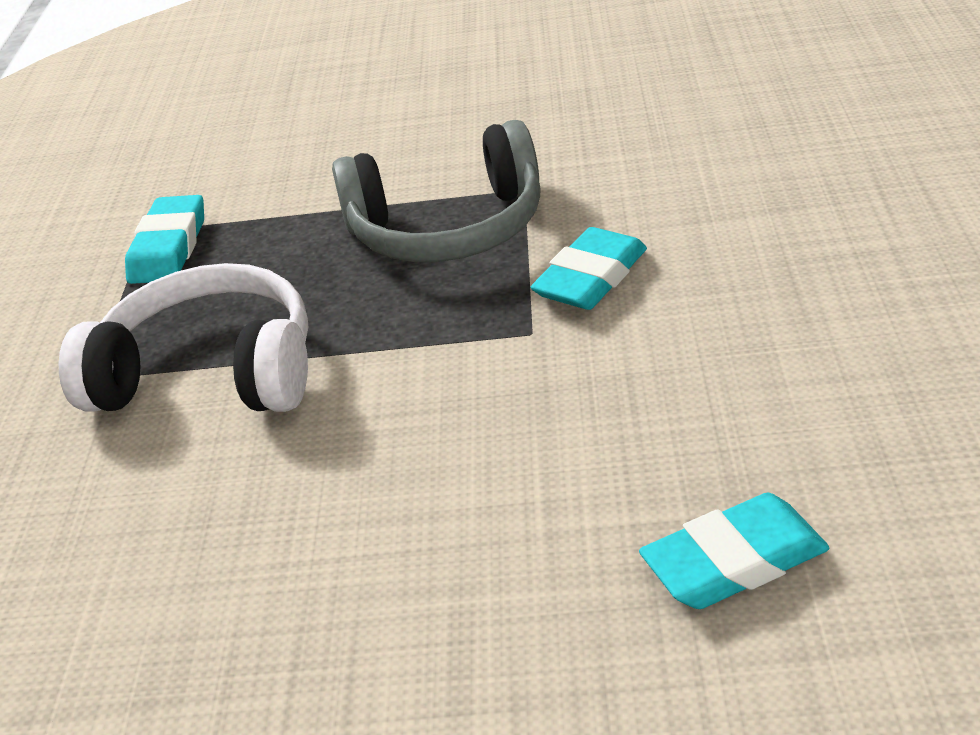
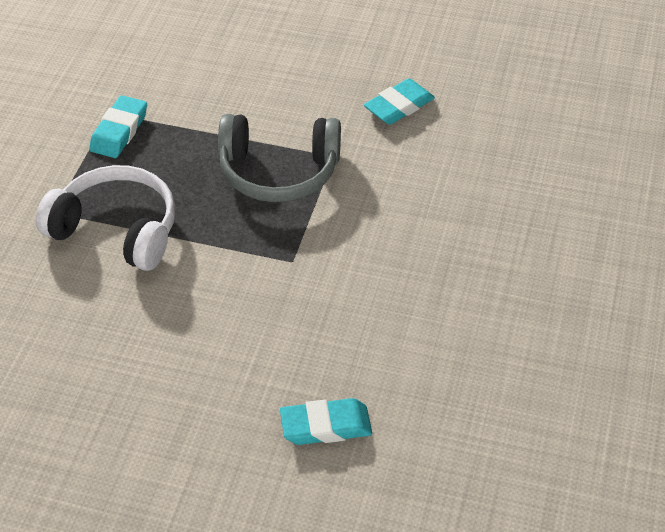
camera: 10 degrees right, 10 degrees up
turquoise eraser [531,227,647,310] -> turquoise eraser moved to [364,79,435,125]

